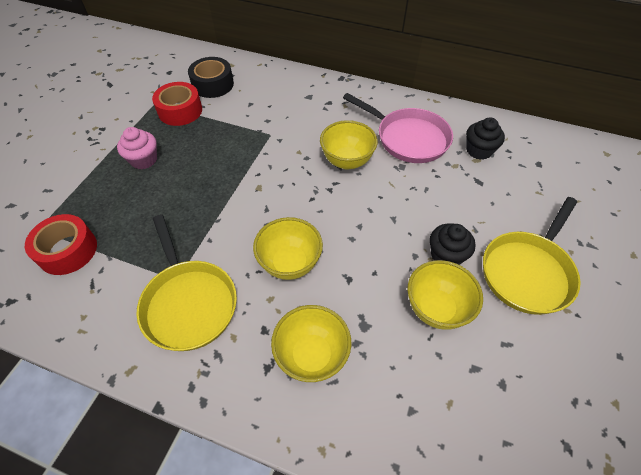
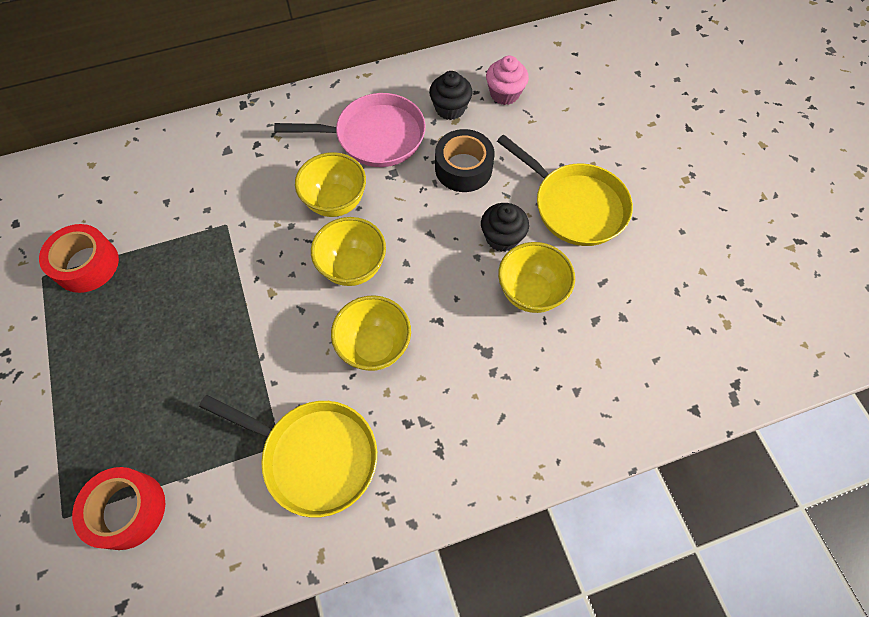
camera: 40 degrees left, 10 degrees up
pink cupcake [117,127,157,169] -> pink cupcake moved to [486,56,529,105]
black tape [188,57,234,98] -> black tape moved to [435,129,495,192]
yellow bowl [271,305,351,382] -> yellow bowl moved to [311,217,386,286]
yellow pan [483,197,581,315] -> yellow pan turned 45 degrees counterclockwise [497,134,633,246]

